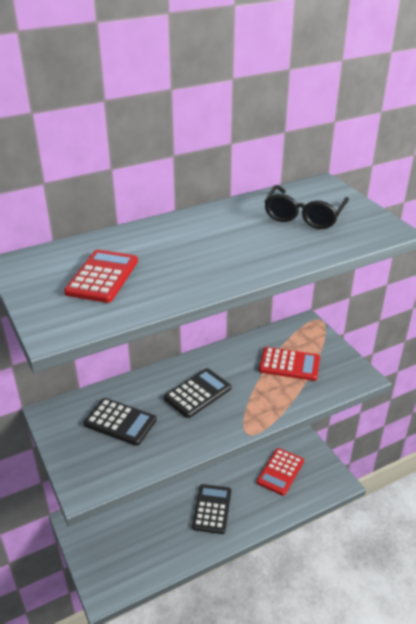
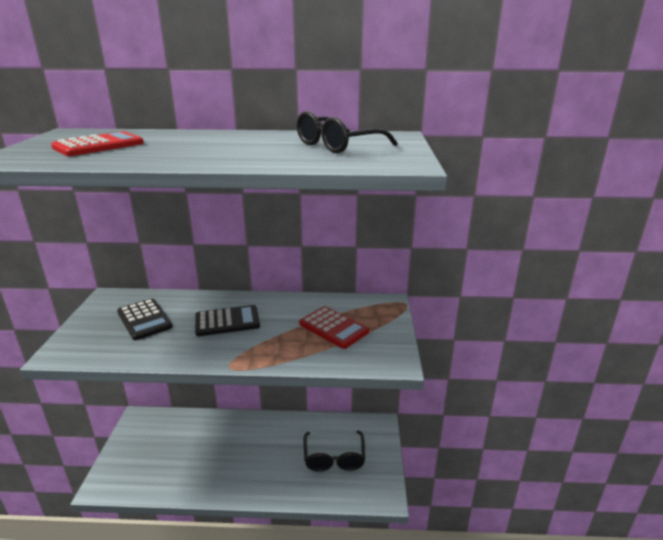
camera: 30 degrees right, 10 degrees down
black calculator [192,484,231,534] -> none
red calculator [257,448,304,496] -> black glasses [303,430,365,472]

